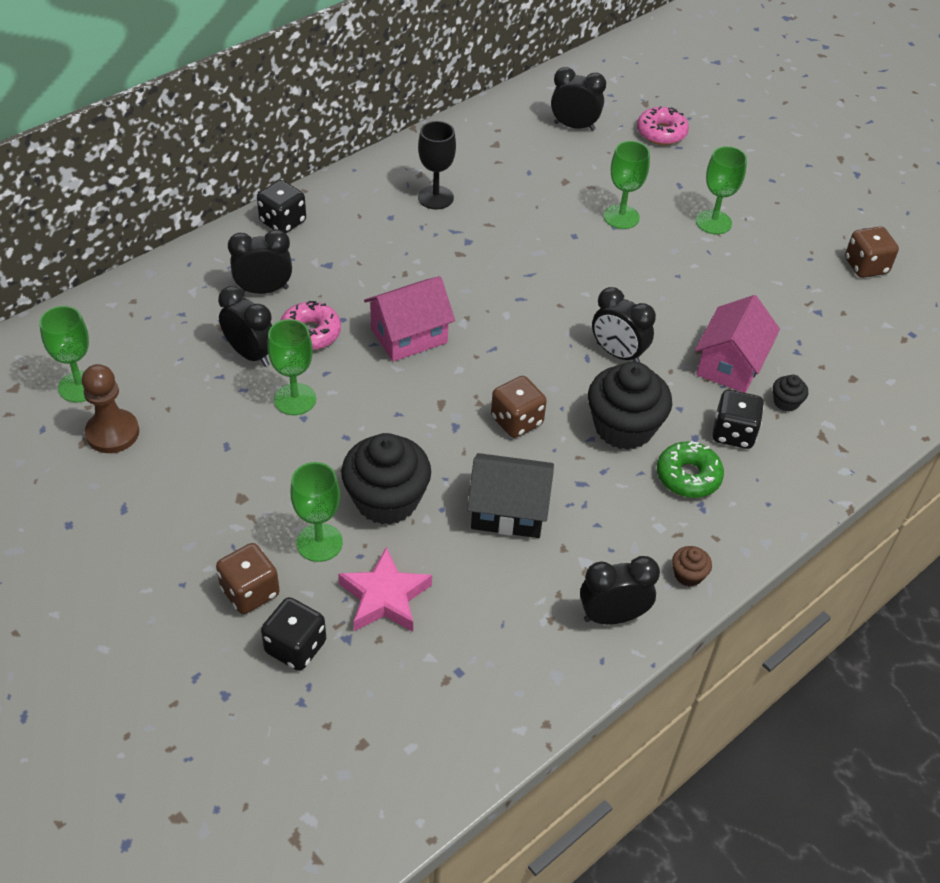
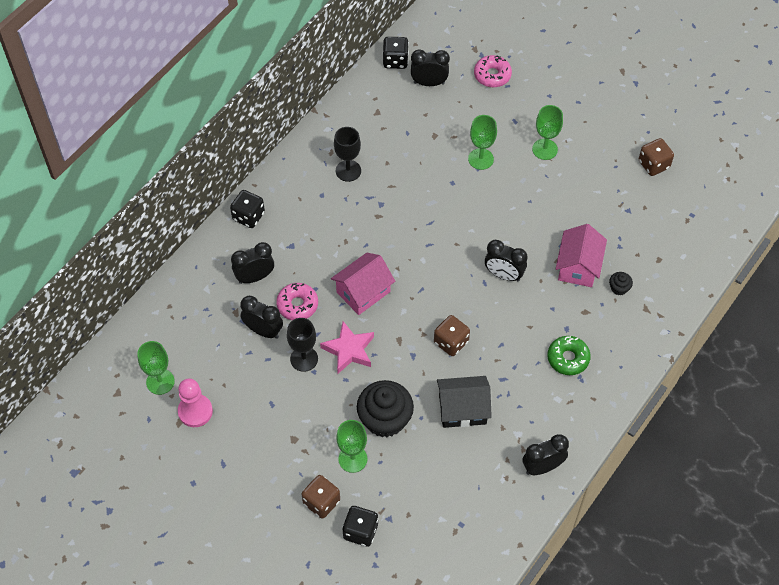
camera: 10 degrees left, 10 degrees up
brown pawn [82,364,139,453] -> pink pawn [178,379,213,427]
green goblet [267,319,316,415] -> black goblet [287,318,318,372]
pink star [338,546,432,632] -> pink star moved to [320,321,374,374]
black cupcake [588,361,672,450] -> none
brown cupcake [672,546,712,587] -> none
black dice [712,390,764,449] -> black dice moved to [383,37,409,69]

